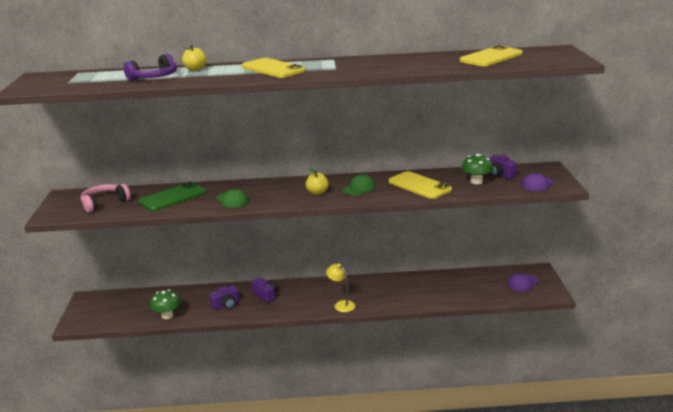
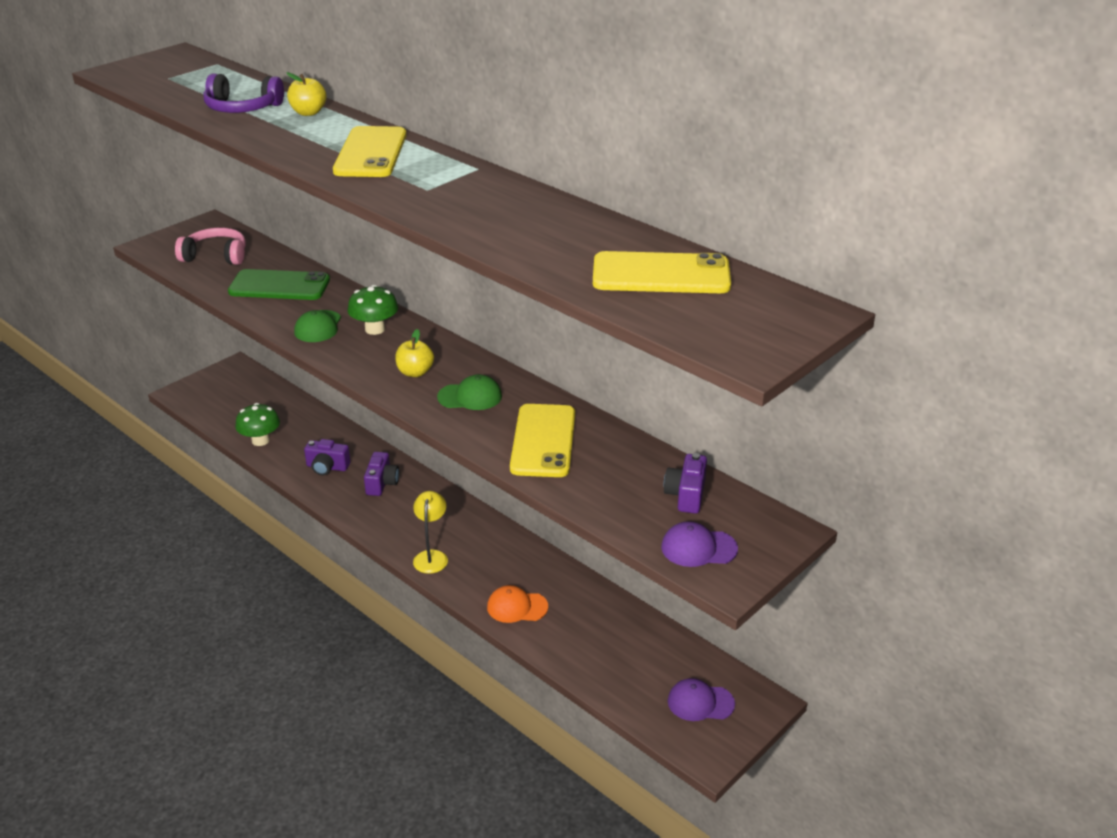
camera: 45 degrees right, 10 degrees up
green mushroom [462,154,493,184] -> green mushroom moved to [348,285,398,335]
none -> orange cap [487,585,548,623]

